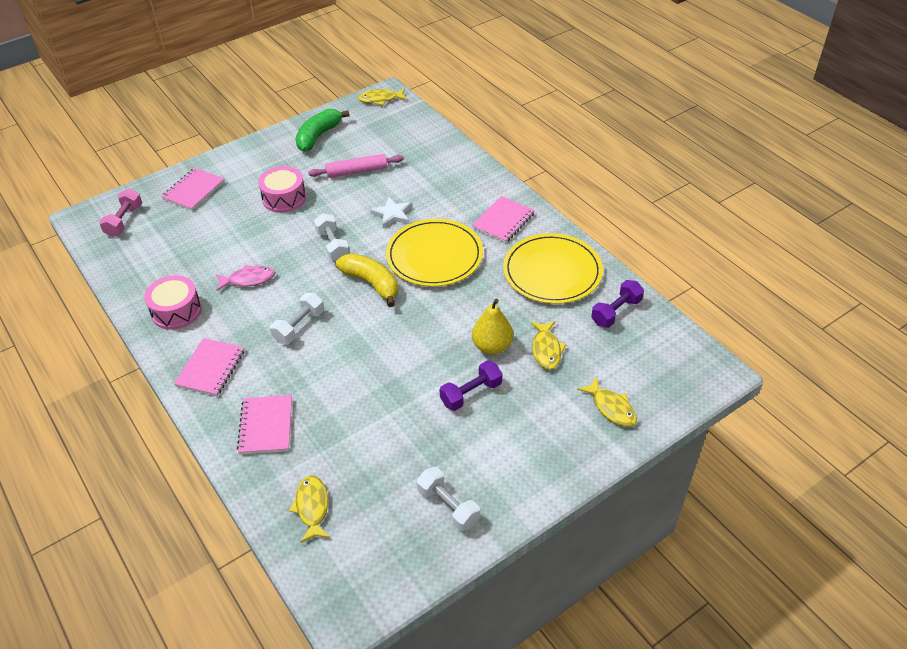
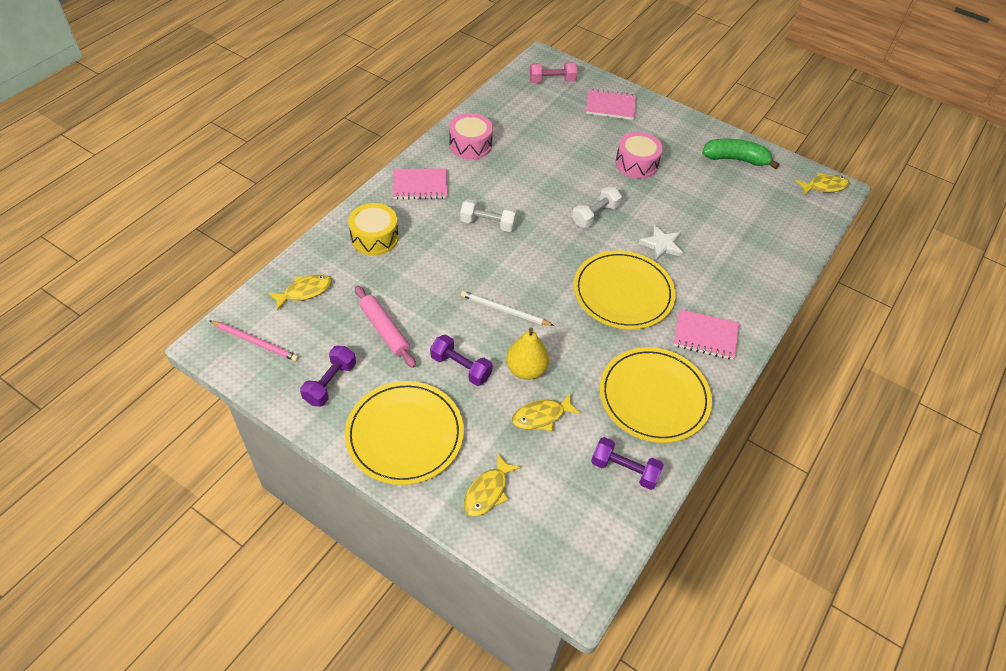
camera: 65 degrees right, 5 degrees up
pink fish [216,265,276,291] -> none
pink notebook [237,395,292,454] -> yellow drum [348,203,399,256]
pink rolling pin [308,154,404,178] -> pink rolling pin moved to [355,285,416,368]
yellow banana [335,253,398,307] -> none
yellow fish [358,88,407,105] -> yellow fish turned 105 degrees clockwise [795,173,850,196]
white dumbbell [417,467,480,531] -> purple dumbbell [300,346,356,407]
none -> pink pencil [210,321,299,361]
none -> yellow plate [345,381,464,485]
none -> white pencil [461,291,554,326]

